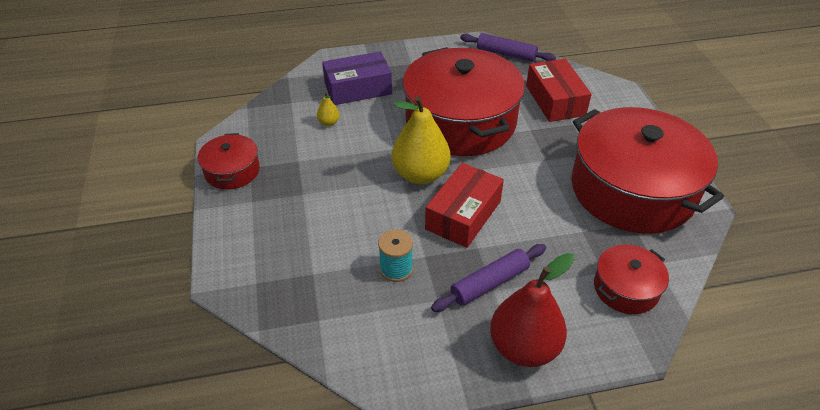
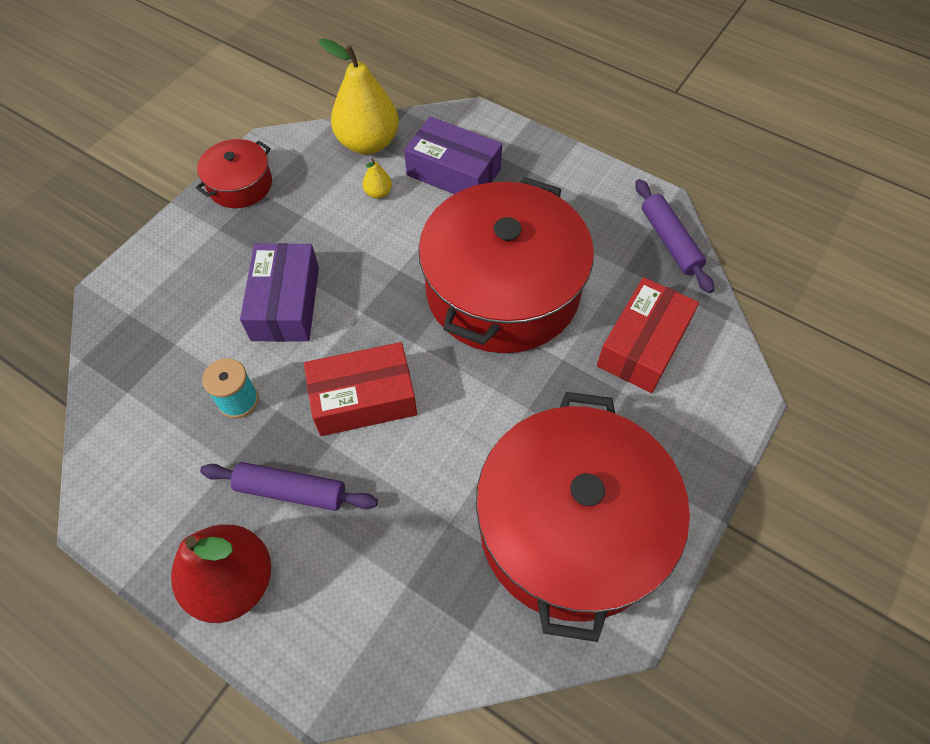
camera: 45 degrees right, 15 degrees up
yellow pear [392,96,451,184] -> yellow pear moved to [319,38,399,154]
red pot [594,245,669,314] -> none
none -> purple box [240,243,319,342]

